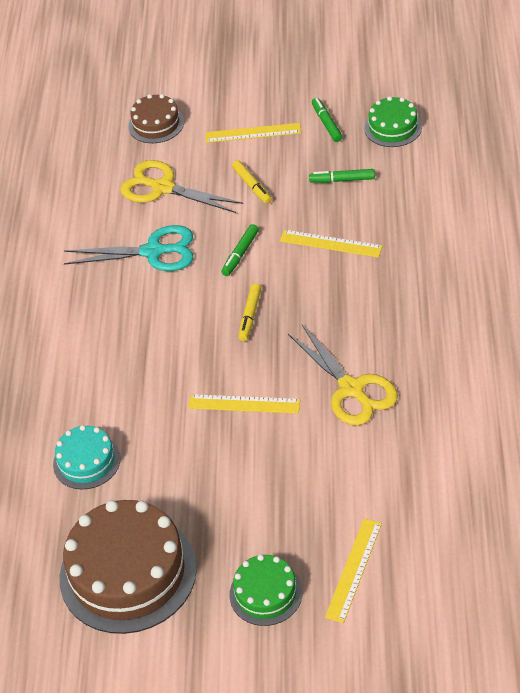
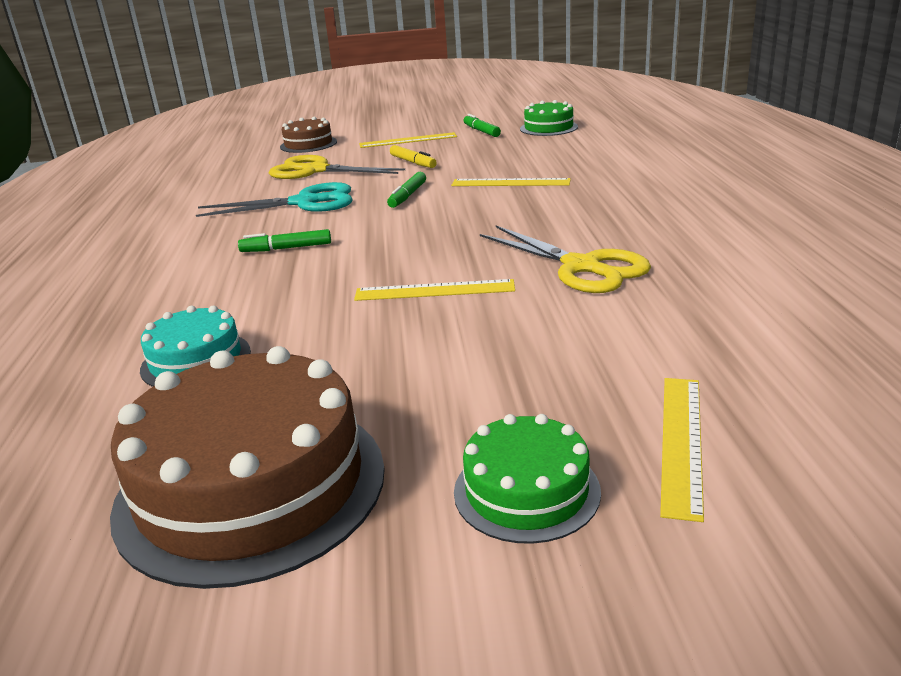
camera: 10 degrees left, 20 degrees down
yellow marker [238,283,261,341] -> none
green marker [309,169,375,183] -> green marker moved to [238,229,331,252]

